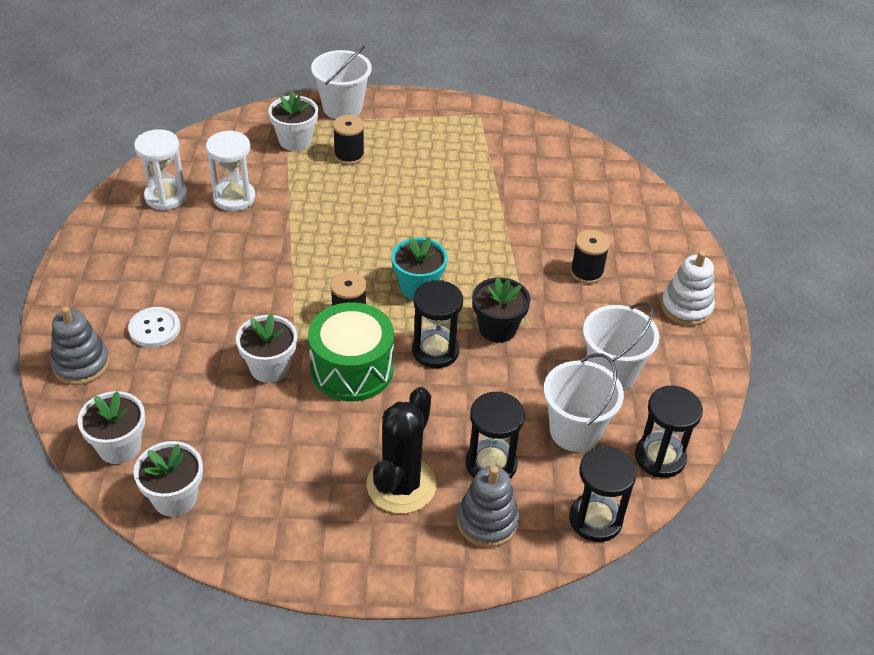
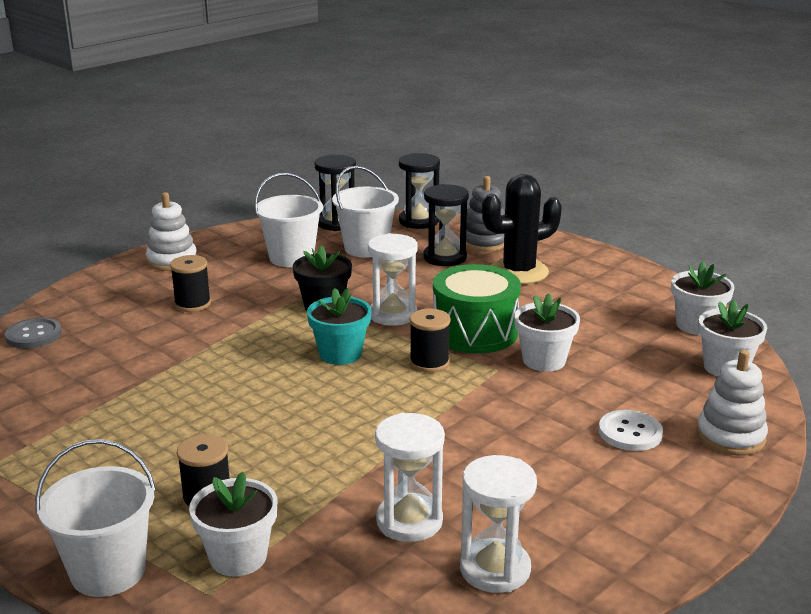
camera: 135 degrees left, 20 degrees down
grey stacking toy [50,306,110,385] -> white stacking toy [696,350,768,456]
black hourglass [412,280,463,368] -> white hourglass [368,233,418,326]
none -> grey button [5,318,62,349]

